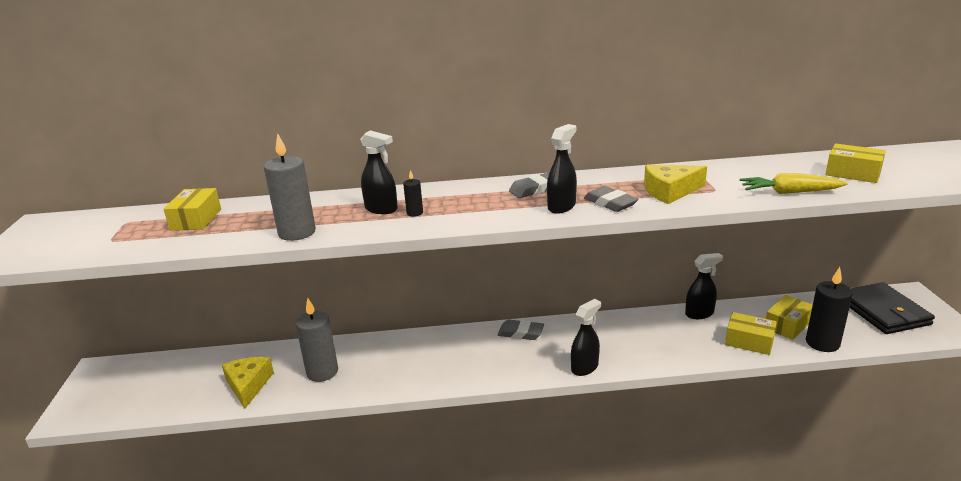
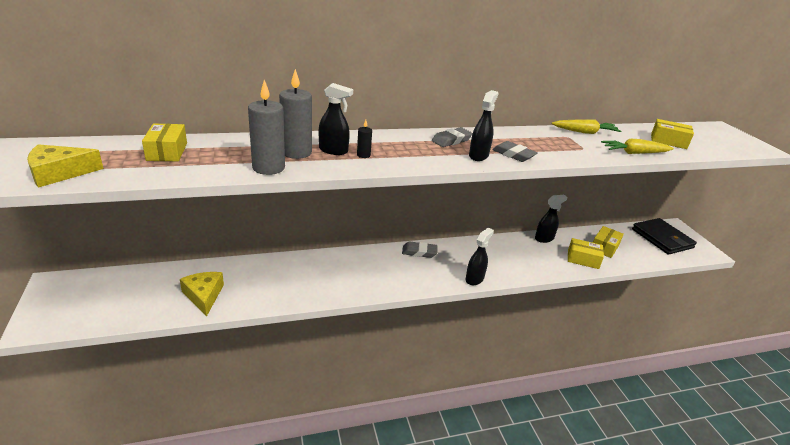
camera: 15 degrees left, 5 degrees up
grey candle [296,298,338,382] -> grey candle moved to [279,69,312,159]
yellow cheese [644,165,707,204] -> yellow cheese moved to [27,144,104,188]
black candle [806,267,853,352] -> none
none -> yellow carrot [552,119,621,134]

